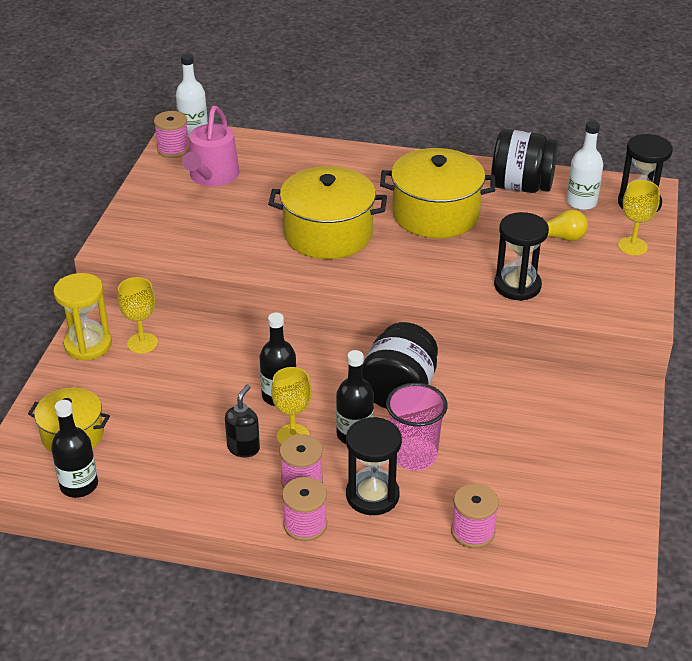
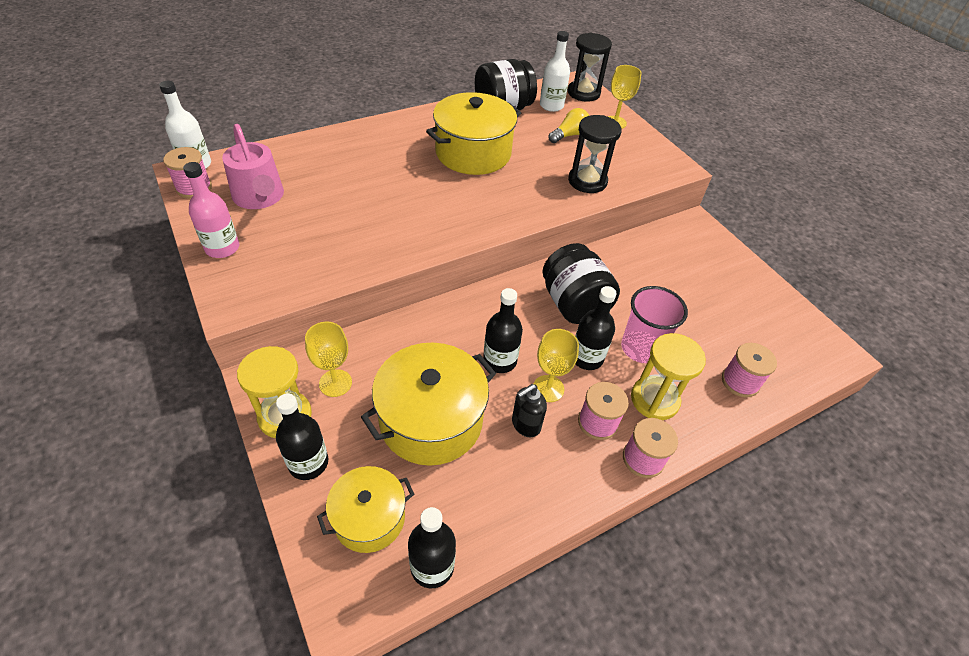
camera: 45 degrees left, 10 degrees up
black soap dispenser [225,385,260,457] -> black soap dispenser turned 105 degrees counterclockwise [512,384,547,437]
yellow pot [268,166,387,259] -> yellow pot moved to [361,342,496,466]
black hourglass [346,417,402,515] -> yellow hourglass [631,333,706,420]
none -> pink bottle [183,162,239,258]
none -> black bottle [276,393,328,480]

